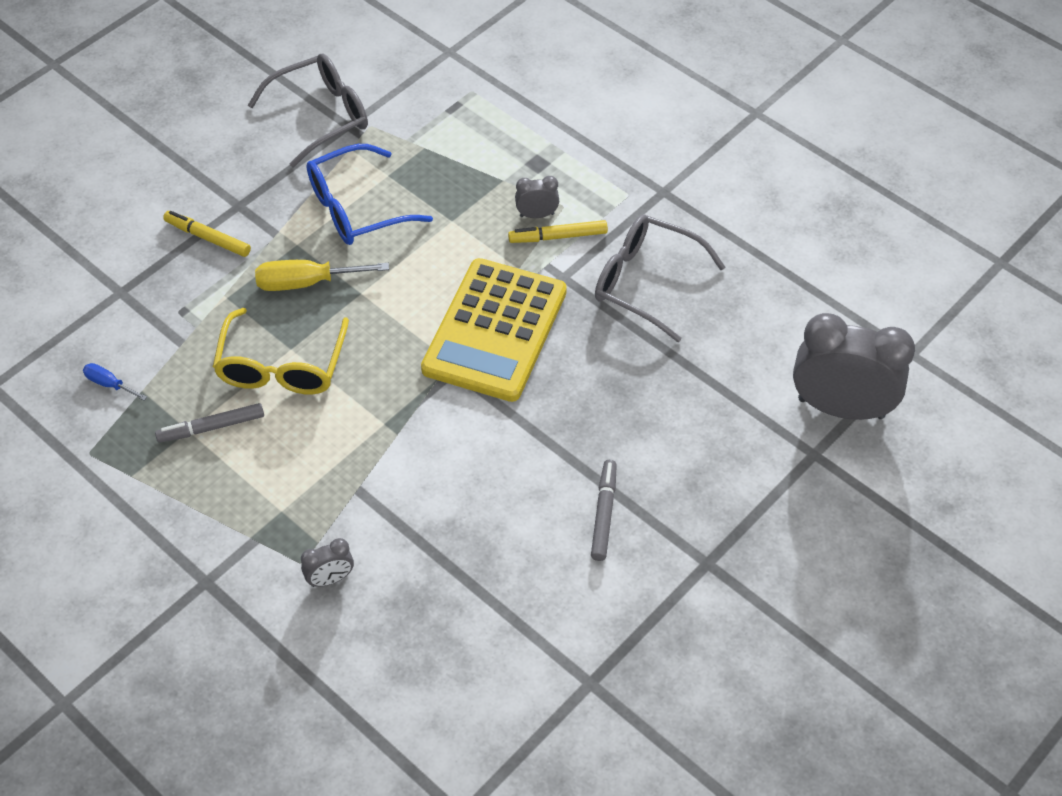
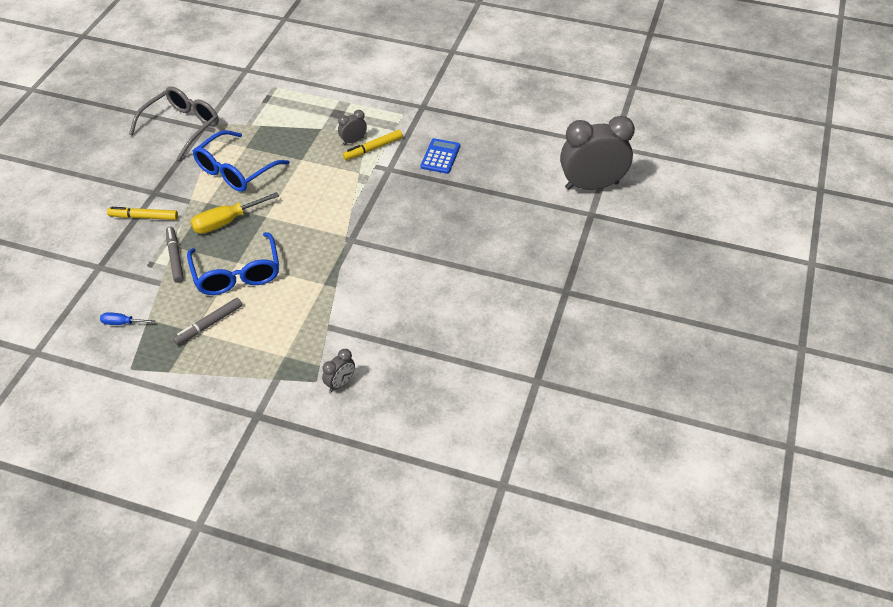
camera: 25 degrees left, 5 degrees down
yellow glasses [213,308,349,395] -> blue glasses [187,232,279,295]
yellow calculator [421,258,567,402] -> none
grey marker [591,460,617,561] -> grey marker moved to [166,227,184,283]
grey glasses [595,215,725,342] -> blue calculator [421,138,460,174]

